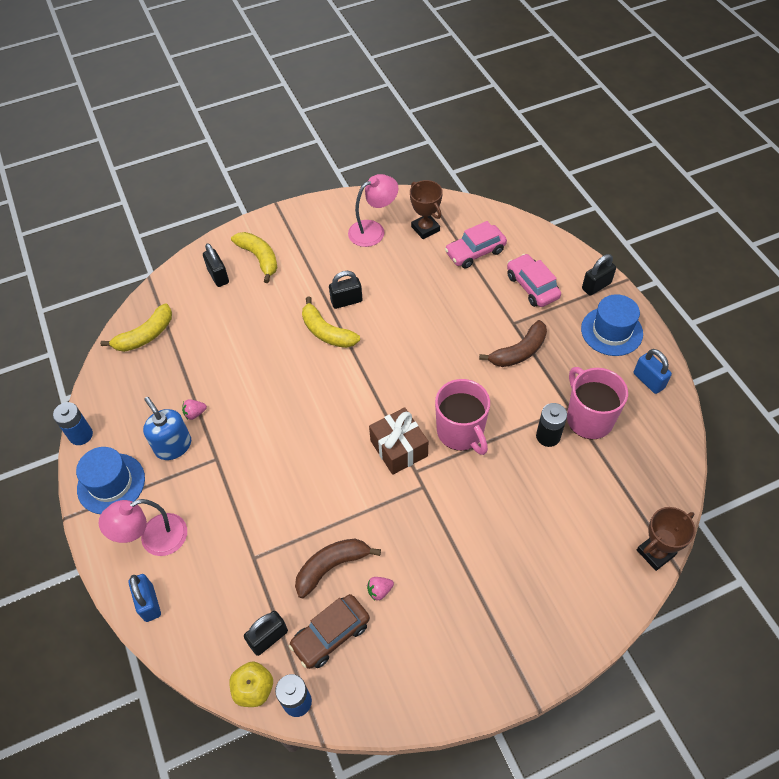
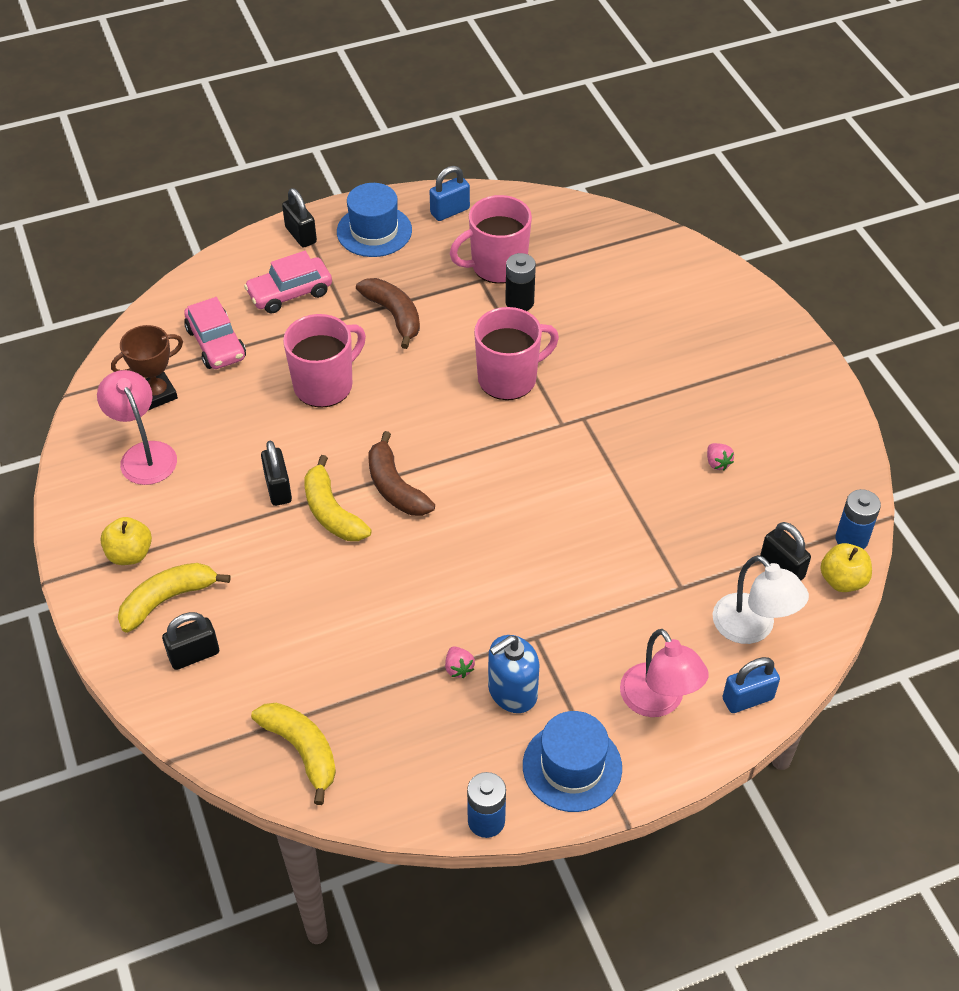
camera: 90 degrees left, 5 degrees down
brown car [289,594,370,669] -> none
brown banana [295,539,381,598] -> brown banana moved to [368,431,435,516]
yellow banana [302,296,360,348] -> yellow banana turned 105 degrees clockwise [304,455,372,541]
brown gift [369,407,428,475] -> none
brown trophy [637,507,695,571] -> none
none -> yellow apple [101,517,152,565]
none -> pink mug [283,314,366,408]
none -> white lamp [713,555,809,644]

